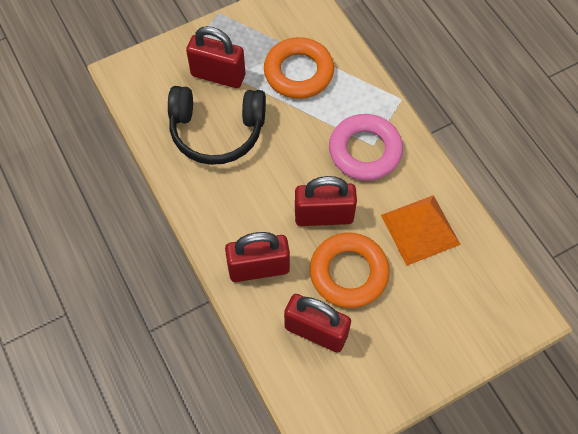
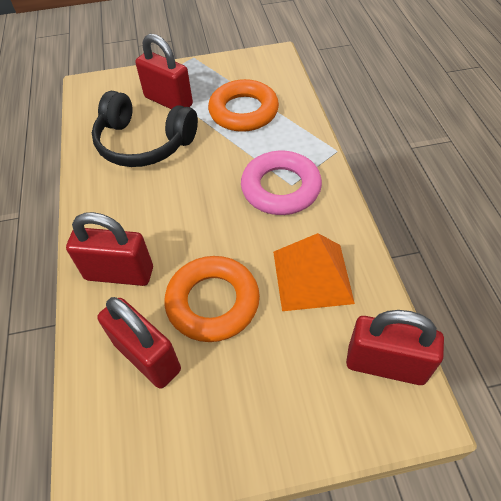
camera: 20 degrees right, 10 degrees down
red padlock [295,176,357,226] -> red padlock moved to [346,310,444,385]

